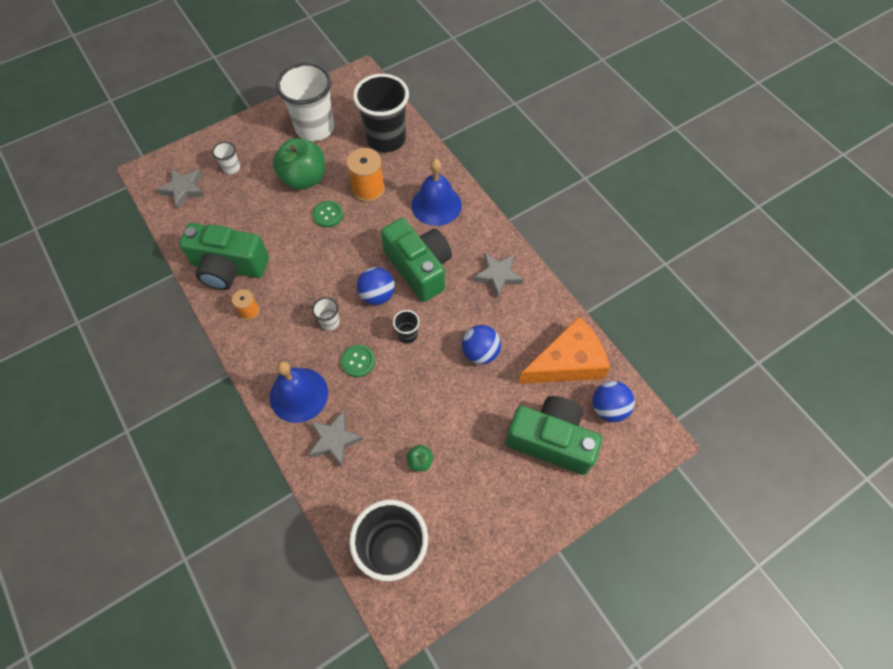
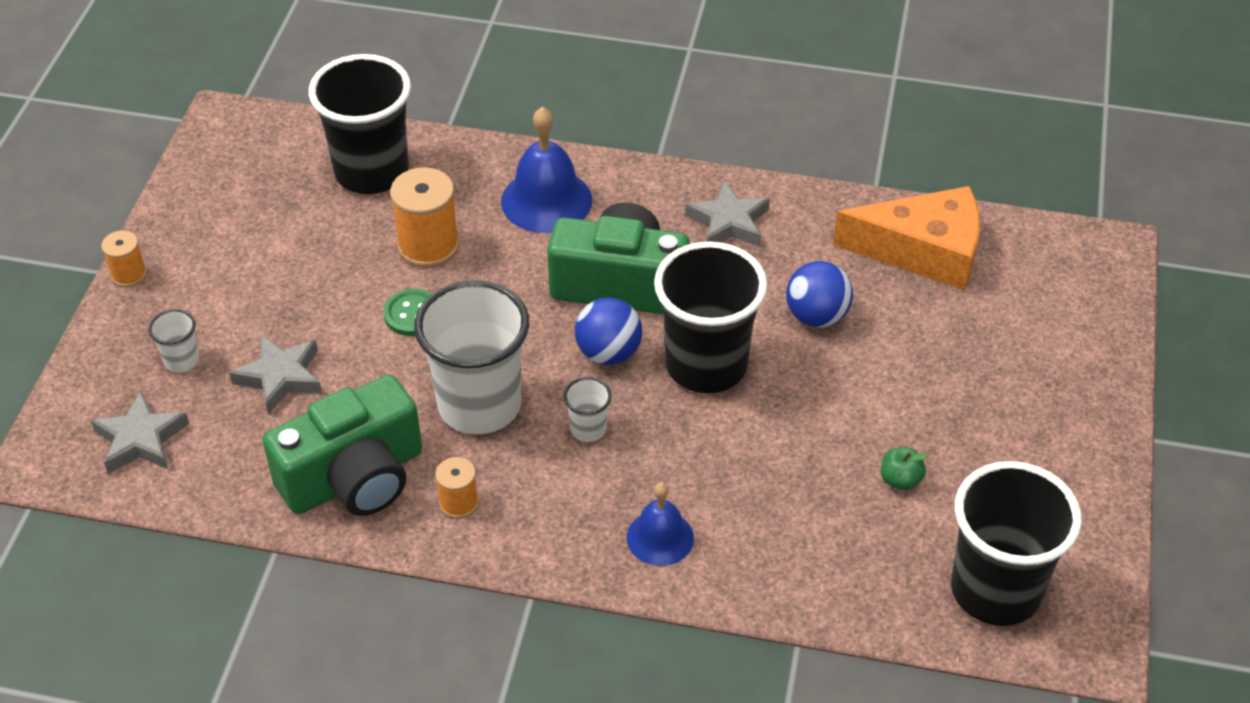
camera: 45 degrees left, 15 degrees down
blue bell [270,361,328,423] -> blue bell [627,482,694,566], size x0.63
green apple [273,138,325,190] -> none
white cup [276,63,334,141] -> white cup moved to [414,280,529,434]
grey star [308,411,364,468] -> grey star moved to [229,335,322,414]
green button [341,345,375,377] -> none
black cup [393,310,420,343] -> black cup [654,241,767,393], size x2.34
green camera [506,396,602,475] -> none
orange cheese [518,317,610,384] -> orange cheese turned 75 degrees clockwise [833,186,980,290]
blue ball [592,381,635,422] -> none
none -> orange spool [101,230,147,287]

